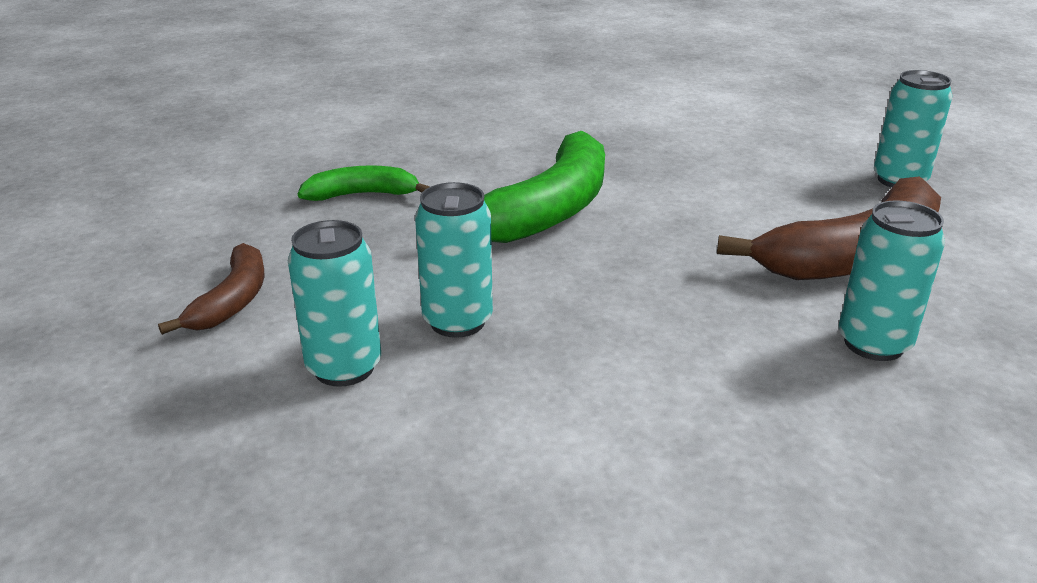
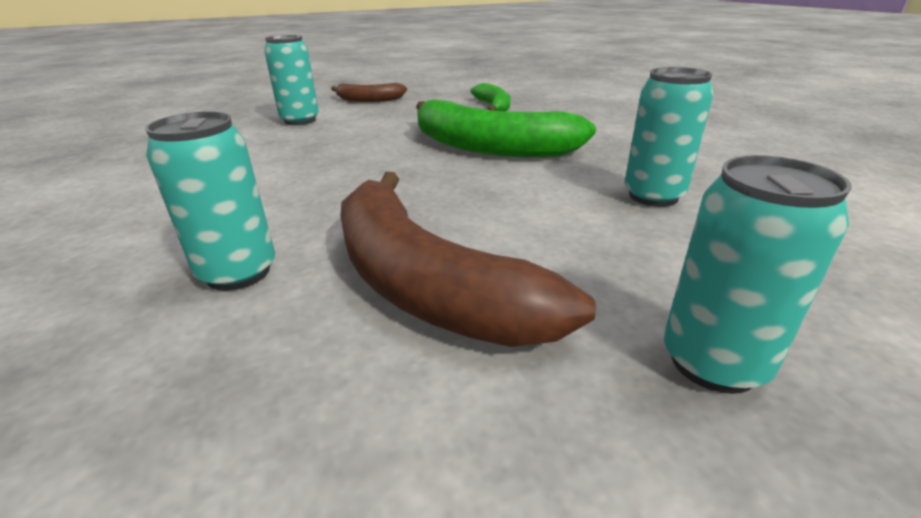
camera: 85 degrees right, 0 degrees up
turquoise can [415,182,493,338] -> turquoise can moved to [624,67,713,207]

